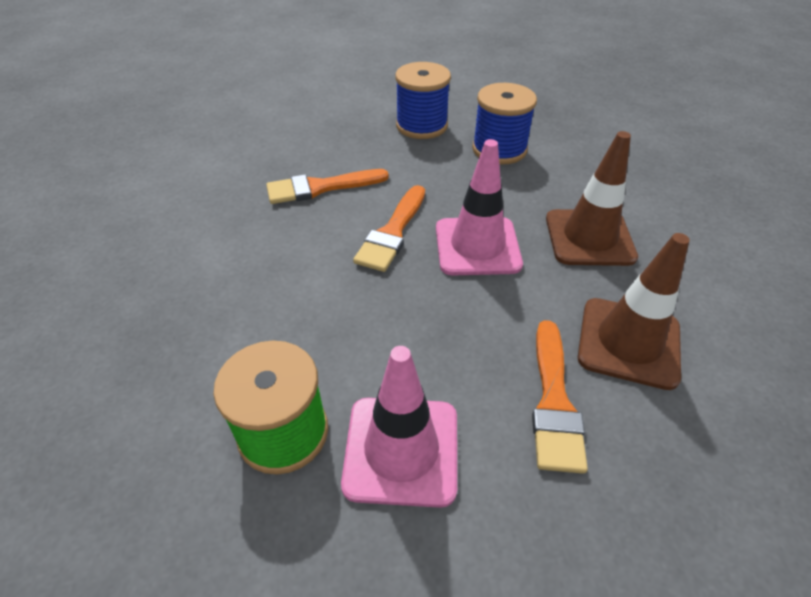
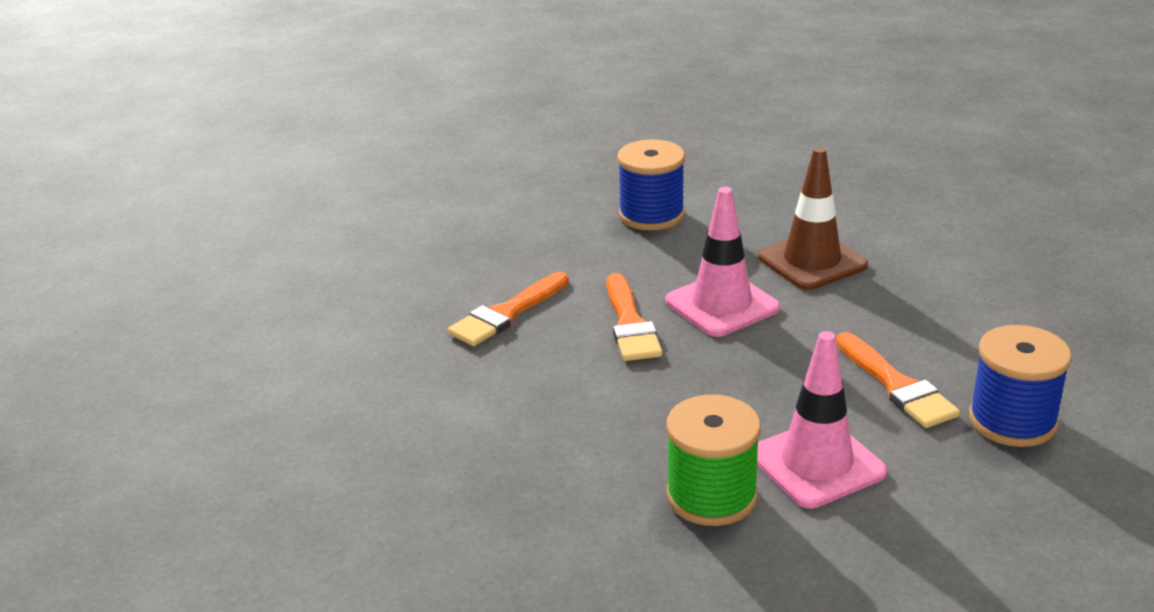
camera: 30 degrees left, 15 degrees down
blue spool [395,62,451,139] -> blue spool moved to [969,325,1072,447]
brown traffic cone [578,233,690,390] -> none

